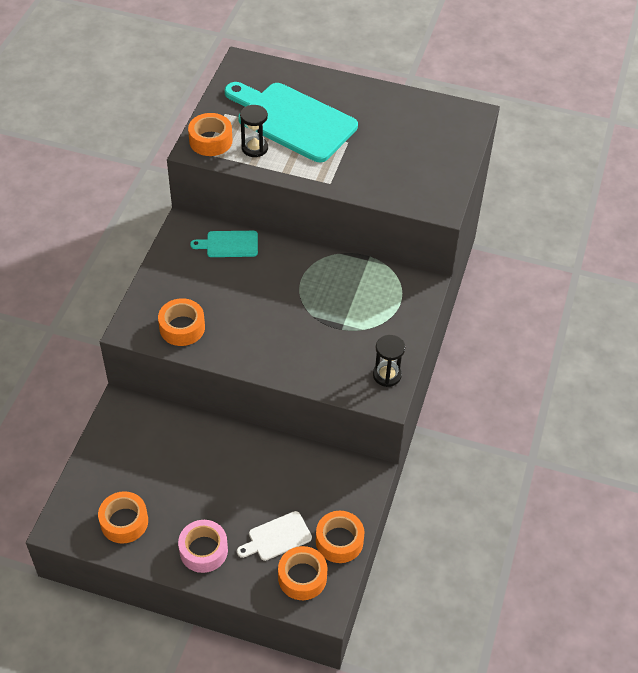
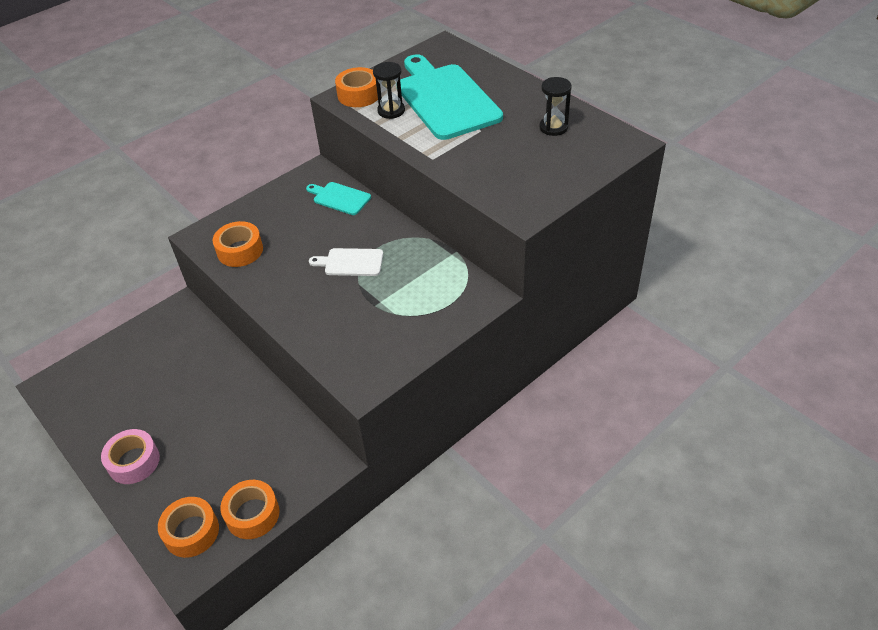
camera: 35 degrees right, 5 degrees down
orange tape [98,491,148,544] -> none
white cutting board [237,511,312,561] -> white cutting board moved to [309,248,383,276]
black hourglass [373,334,405,387] -> black hourglass moved to [539,77,572,136]

